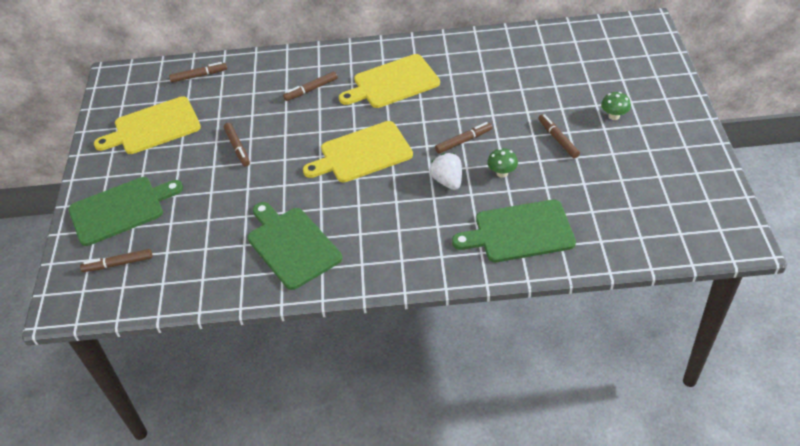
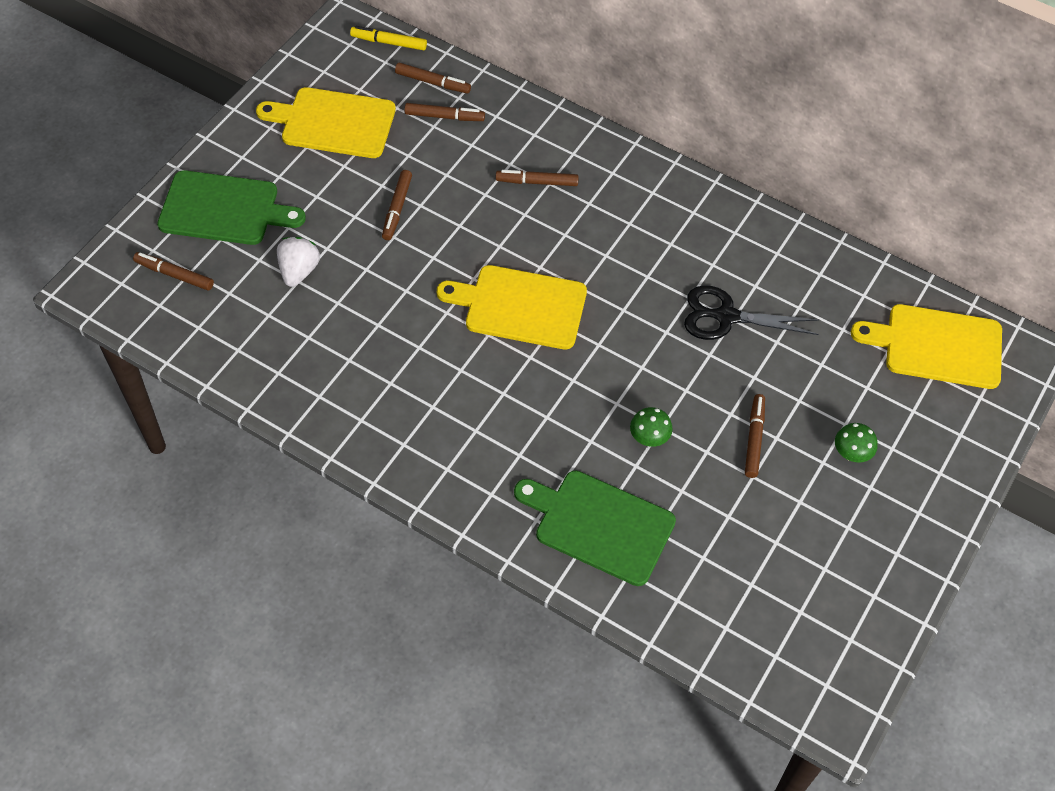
camera: 30 degrees right, 10 degrees up
green cutting board [248,202,342,290] -> none
yellow cutting board [339,54,440,108] -> yellow cutting board moved to [851,304,1002,389]
white strawberry [430,153,462,190] -> white strawberry moved to [277,237,320,287]
brown marker [435,122,492,154] -> brown marker moved to [404,103,485,121]
none -> yellow marker [350,26,427,50]
none -> black scissors [684,285,819,340]

